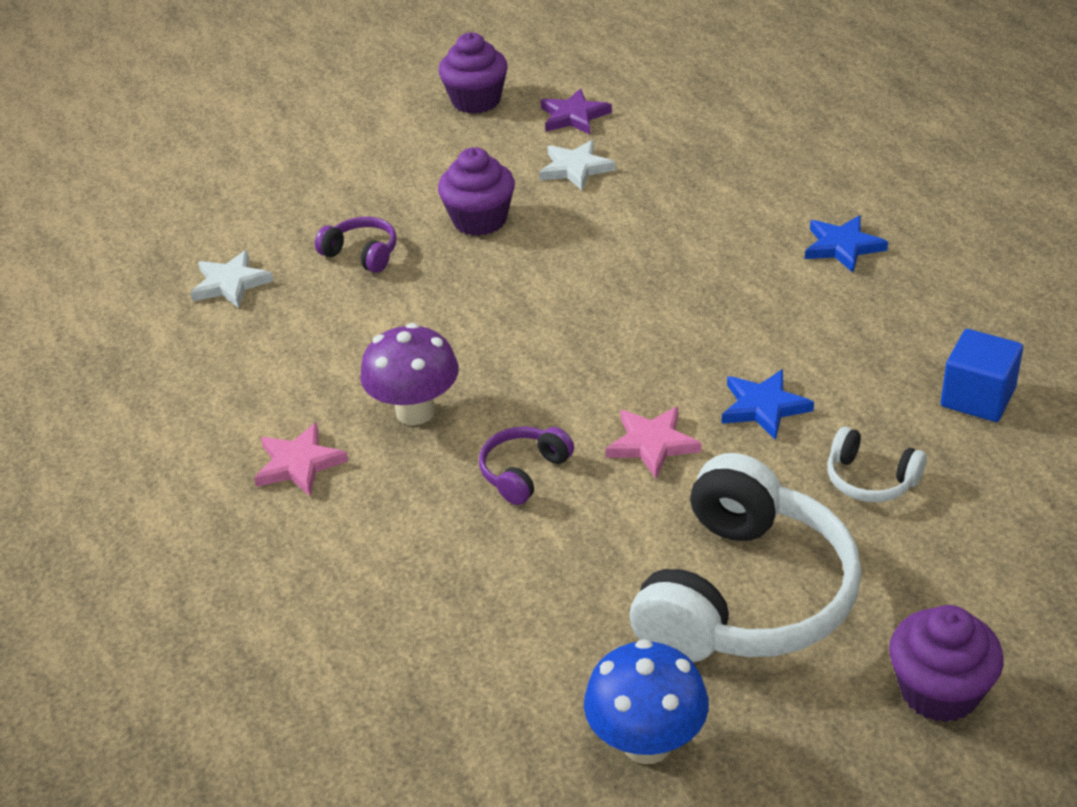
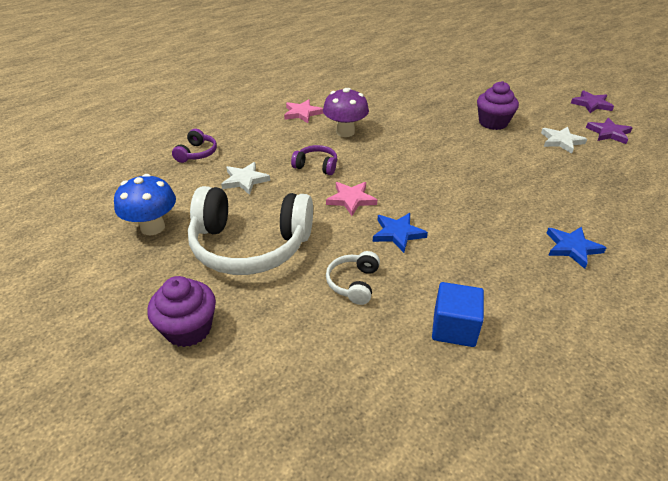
camera: 70 degrees right, 0 degrees up
white star [190,250,273,308] -> white star moved to [221,162,270,195]
purple headphones [315,217,397,273] -> purple headphones moved to [172,129,217,163]
purple cupcake [439,32,508,114] -> purple star [571,90,614,113]

